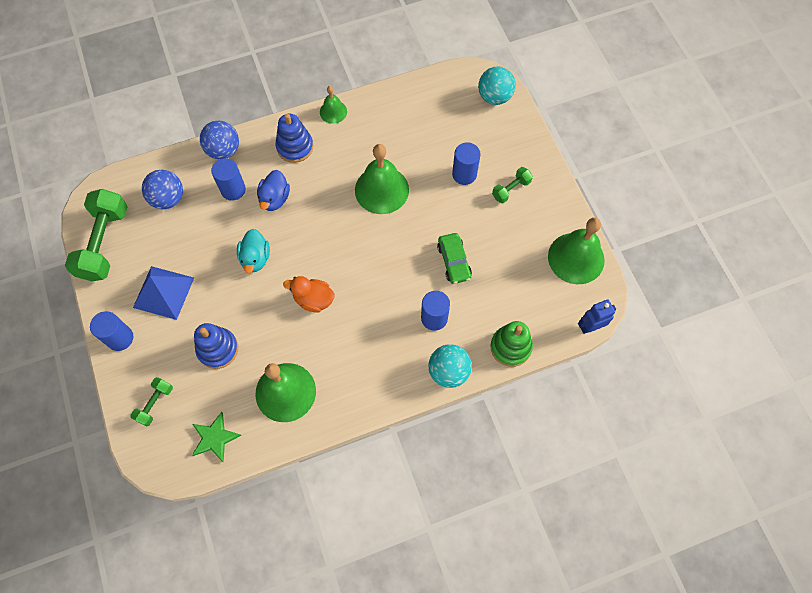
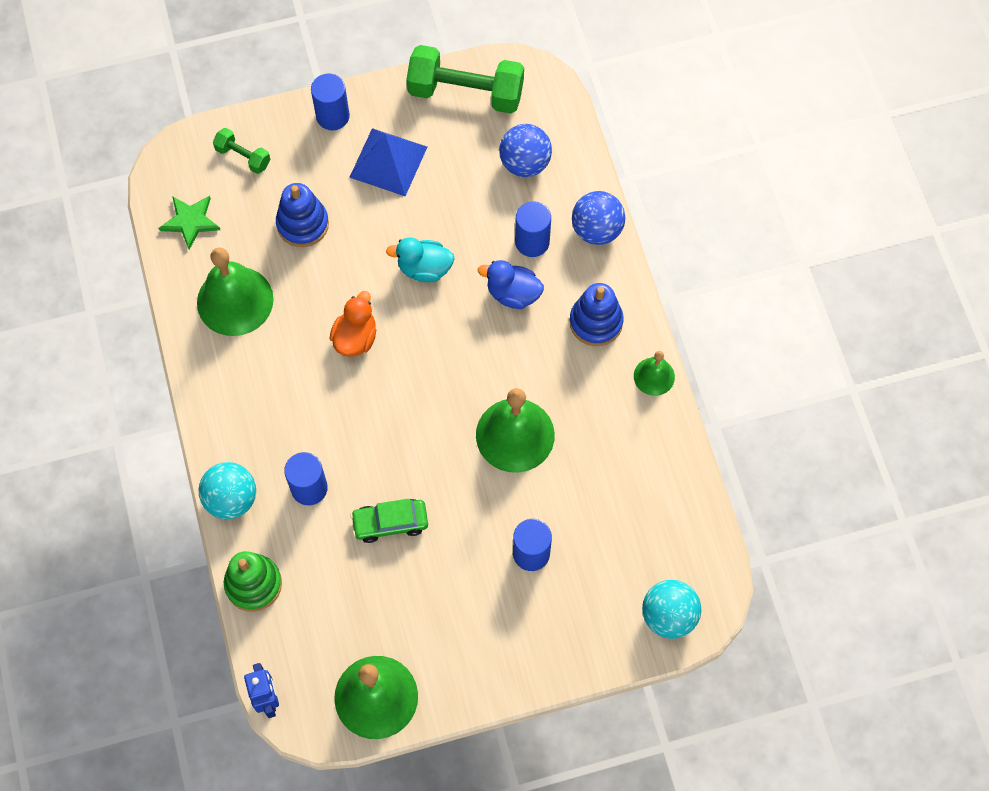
camera: 95 degrees right, 0 degrees up
green dumbbell [492,167,533,203] -> none

